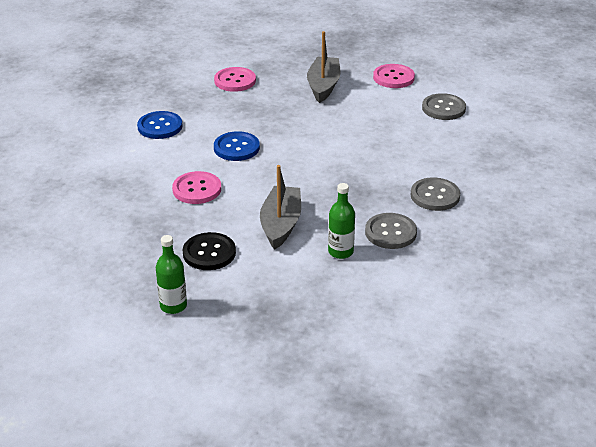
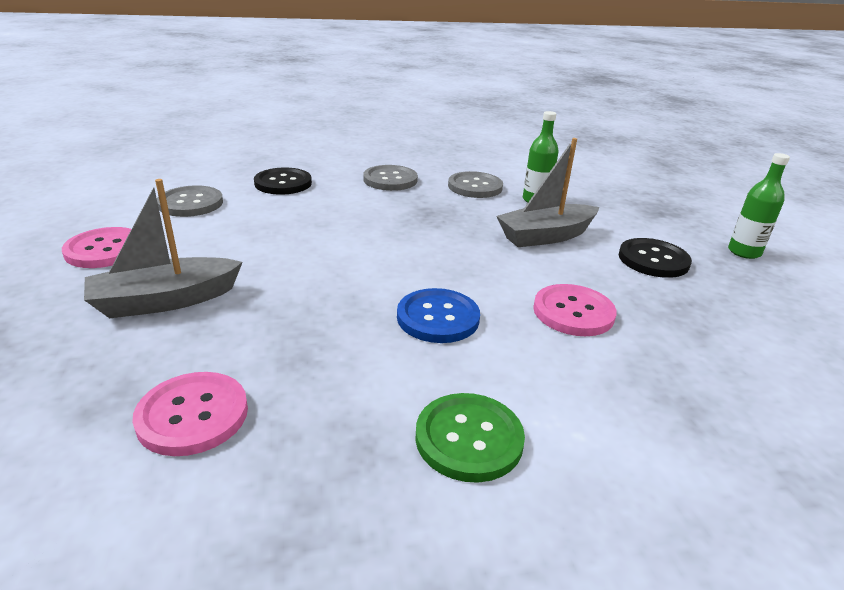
camera: 125 degrees left, 5 degrees down
blue button [137,111,182,139] -> green button [415,393,525,483]
none -> black button [254,168,312,195]

